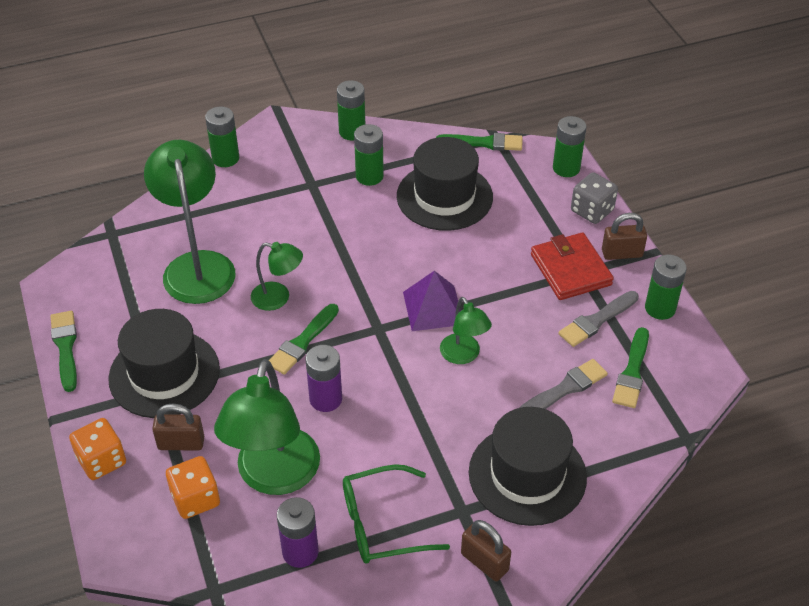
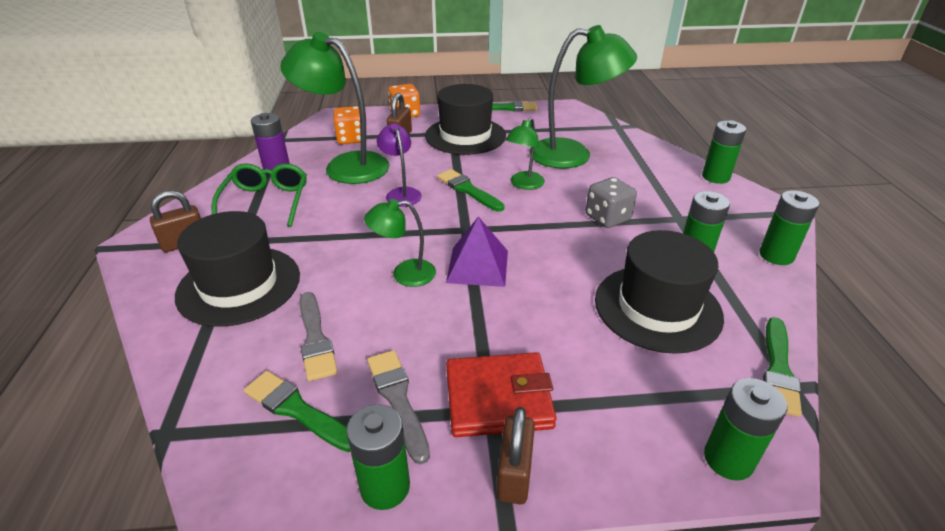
camera: 105 degrees right, 10 degrees down
purple battery [306,345,342,412] -> purple lamp [377,123,422,207]
grey dice [571,172,618,224] -> grey dice moved to [586,177,637,228]

